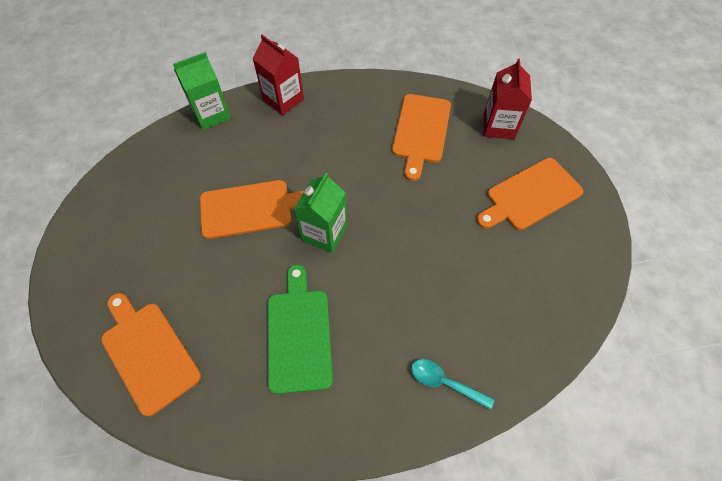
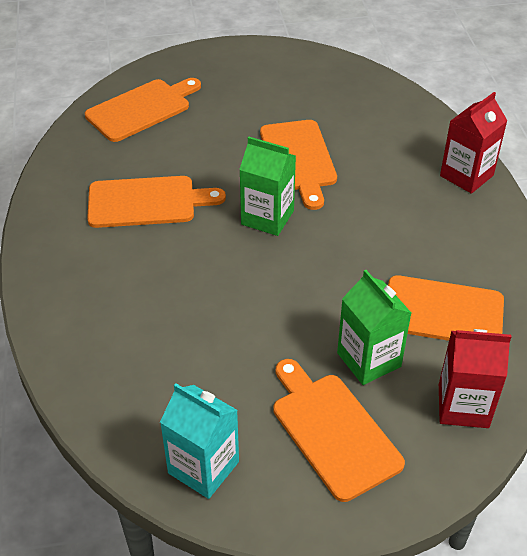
camera: 90 degrees right, 15 degrees down
green carton [173,52,231,130] -> green carton moved to [337,270,411,385]
green cutting board [268,265,333,394] -> orange cutting board [87,176,226,228]
turquoise spoon [411,359,494,410] -> none
none -> turquoise carton [160,383,239,499]

